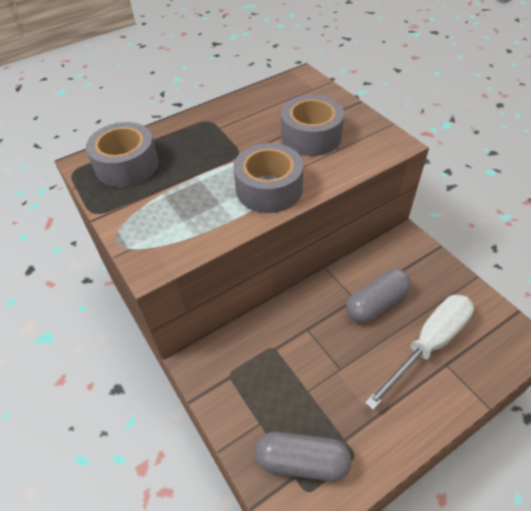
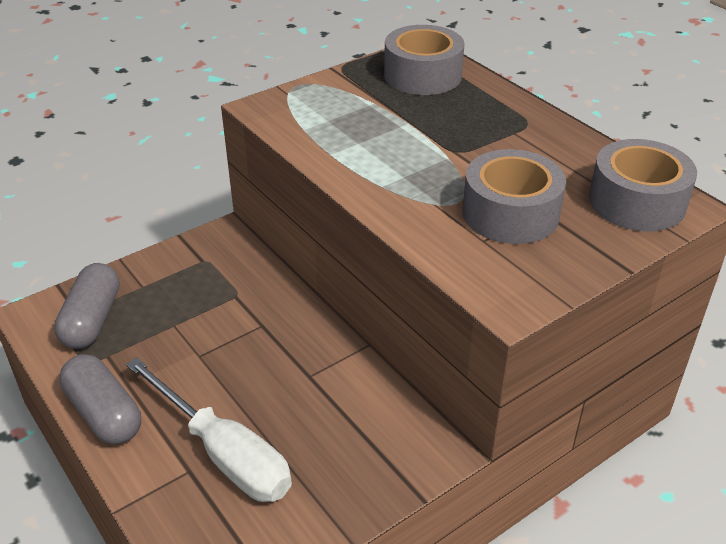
camera: 85 degrees right, 10 degrees down
grey tape [233,143,303,213] -> grey tape moved to [589,139,697,232]
grey capsule [346,269,411,323] -> grey capsule moved to [59,354,141,445]

